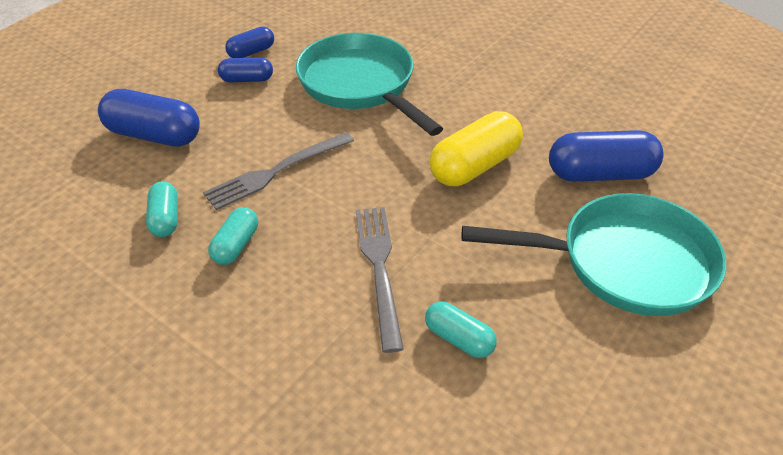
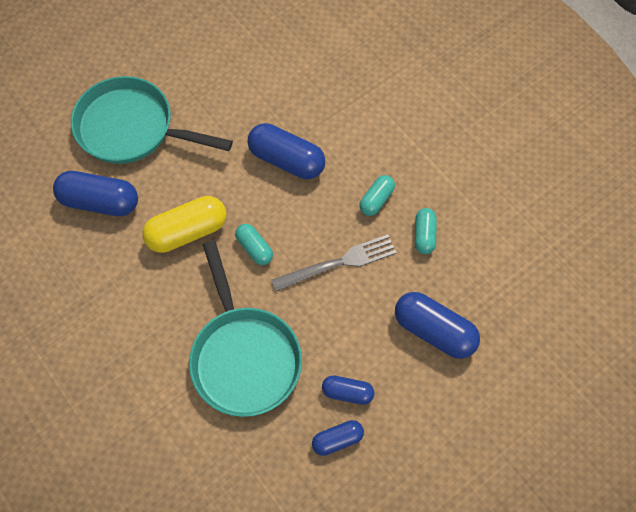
camera: 165 degrees left, 20 degrees up
grey fork [356,207,404,353] -> blue capsule [248,123,325,179]
turquoise capsule [425,301,497,358] -> turquoise capsule moved to [235,224,273,265]

